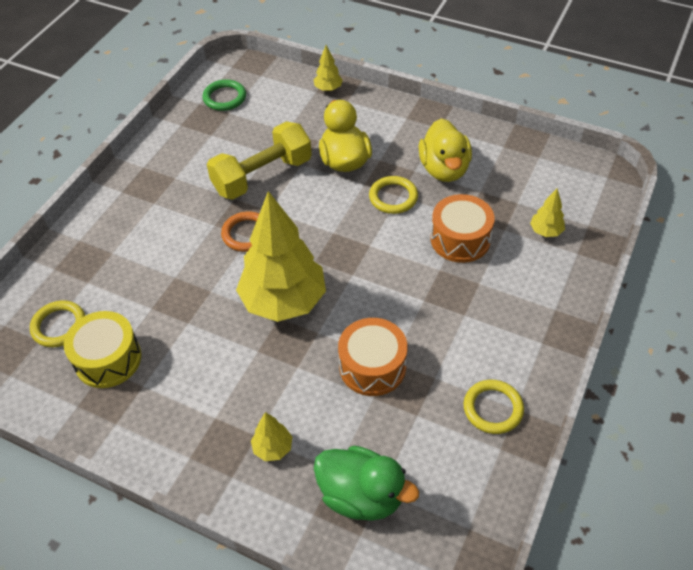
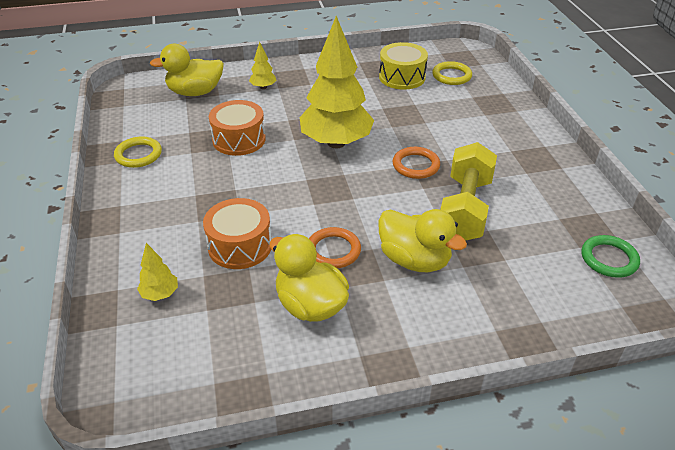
camera: 140 degrees right, 10 degrees down
yellow tree [314,45,343,92] -> none
green duck [314,446,419,521] -> yellow duck [150,44,224,96]
yellow ring [369,176,418,214] -> orange ring [309,227,361,268]

